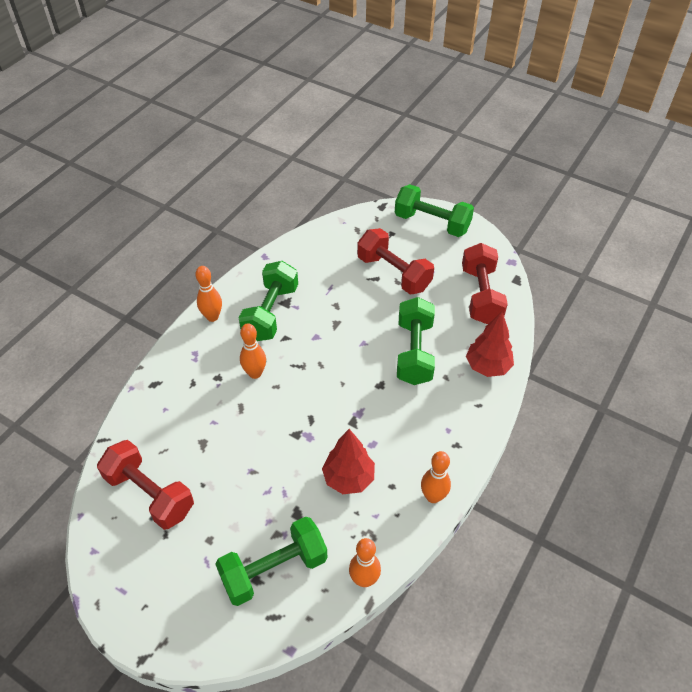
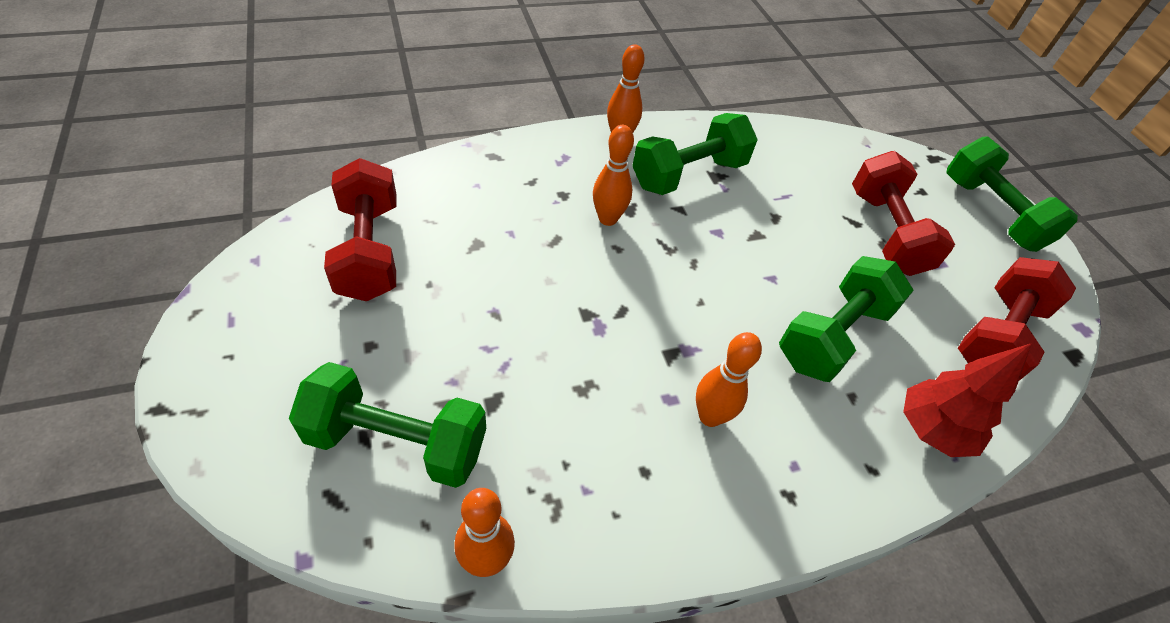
camera: 35 degrees right, 0 degrees up
red tree [322,429,375,494] -> none
orange bowling pin [421,451,451,503] -> orange bowling pin moved to [696,332,762,427]

